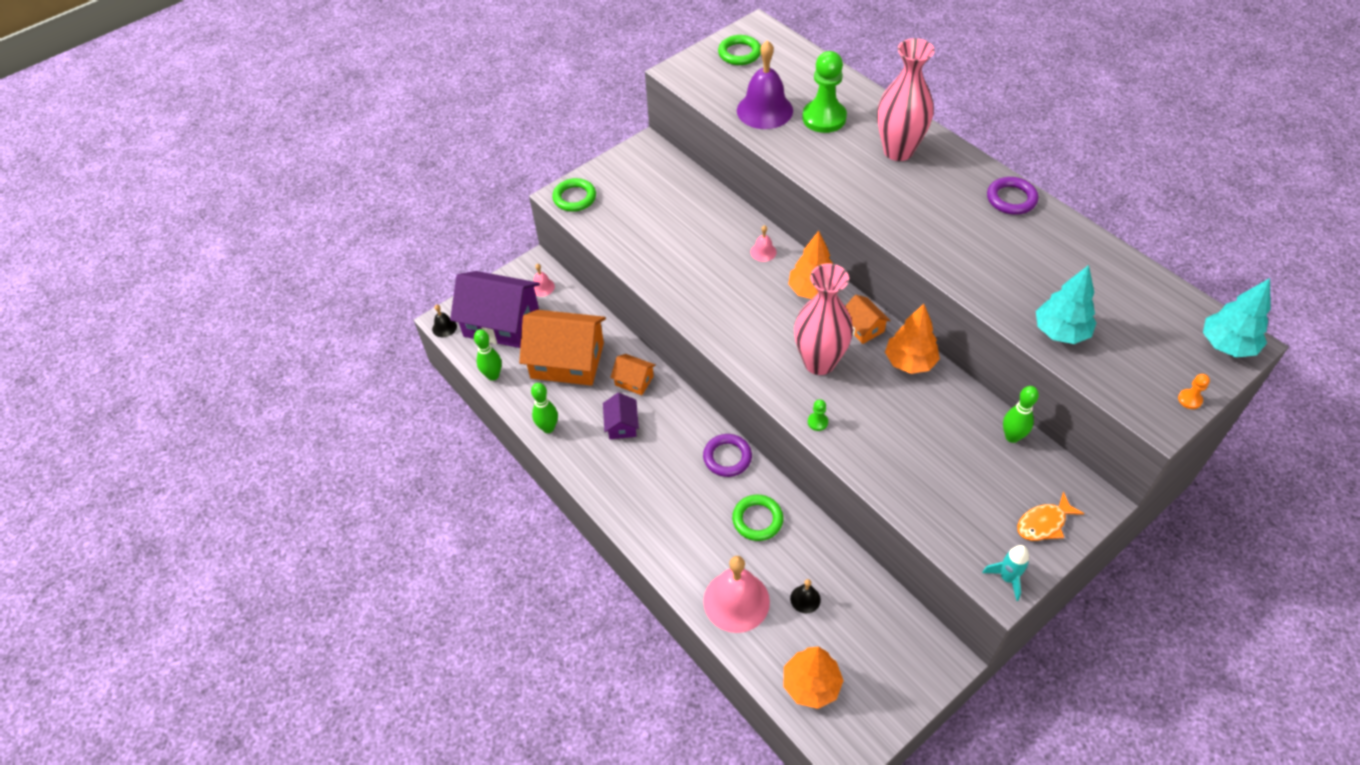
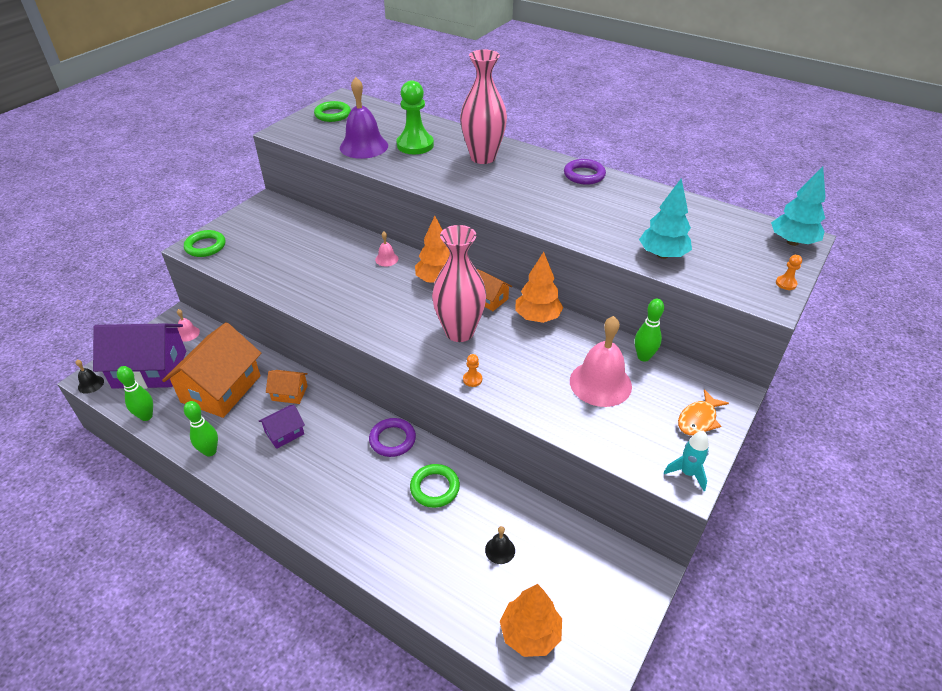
camera: 20 degrees left, 10 degrees down
orange house [519,310,606,386] -> orange house turned 60 degrees counterclockwise [162,322,261,418]
purple house [603,393,639,439] -> purple house turned 75 degrees clockwise [259,405,305,449]
pink bell [704,556,770,633] -> pink bell moved to [570,316,632,407]
green pawn [808,399,828,431] -> orange pawn [463,354,482,387]

